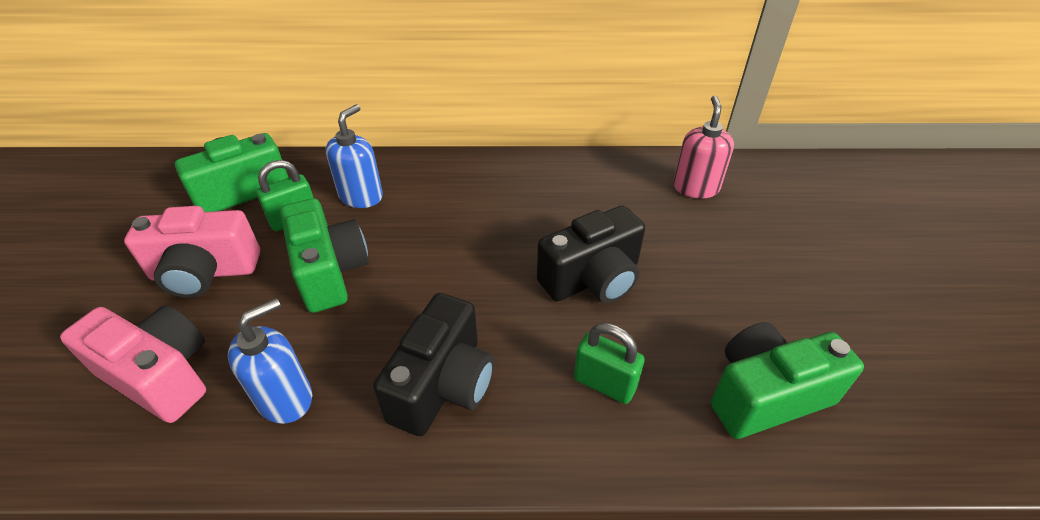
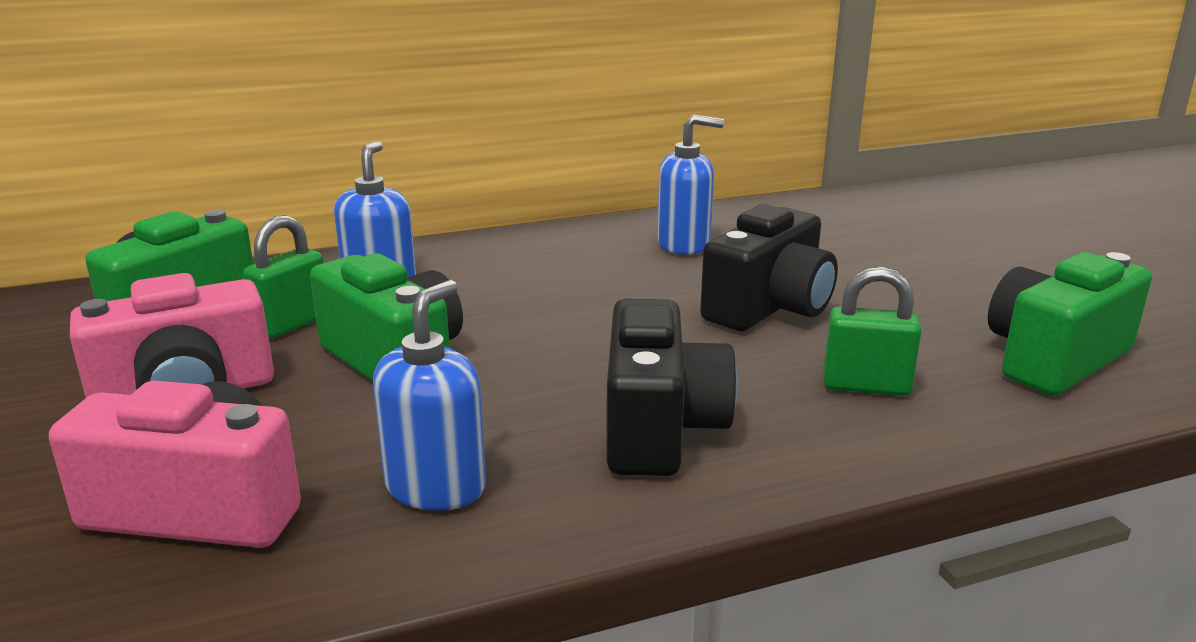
camera: 20 degrees left, 20 degrees down
pink soap dispenser [673,95,734,198] -> none
none -> blue soap dispenser [657,115,724,255]

